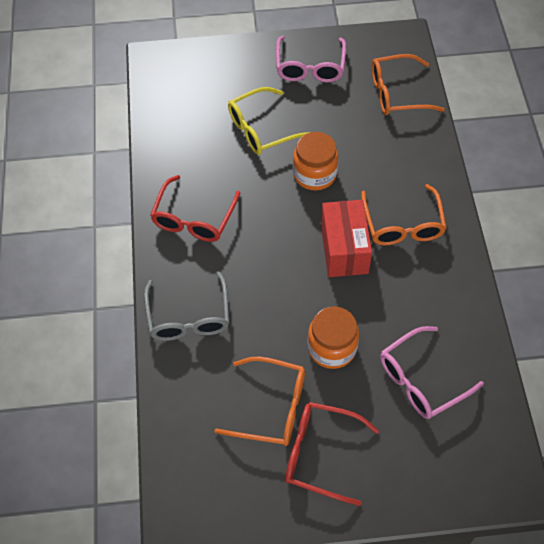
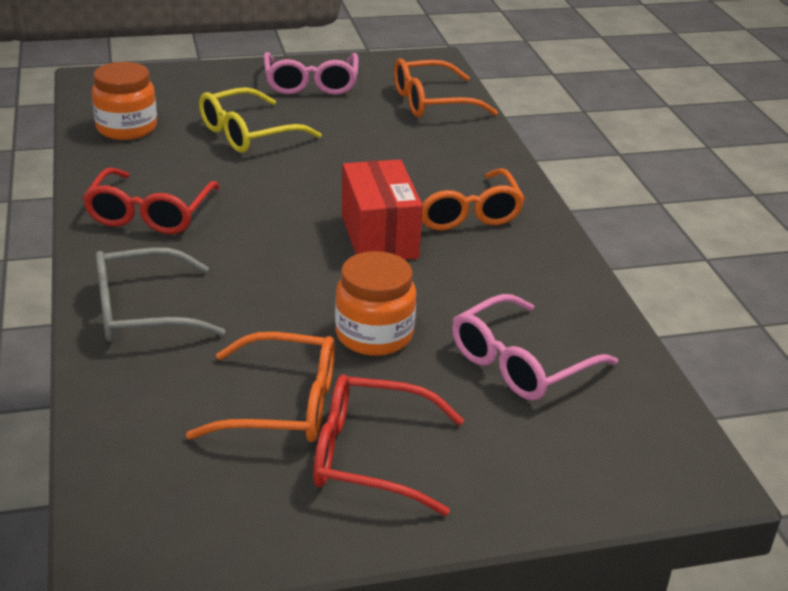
camera: 10 degrees left, 25 degrees down
grey glasses [144,271,229,341] -> grey glasses turned 90 degrees clockwise [95,247,225,342]
orange jar [293,132,338,190] -> orange jar moved to [92,62,157,140]

